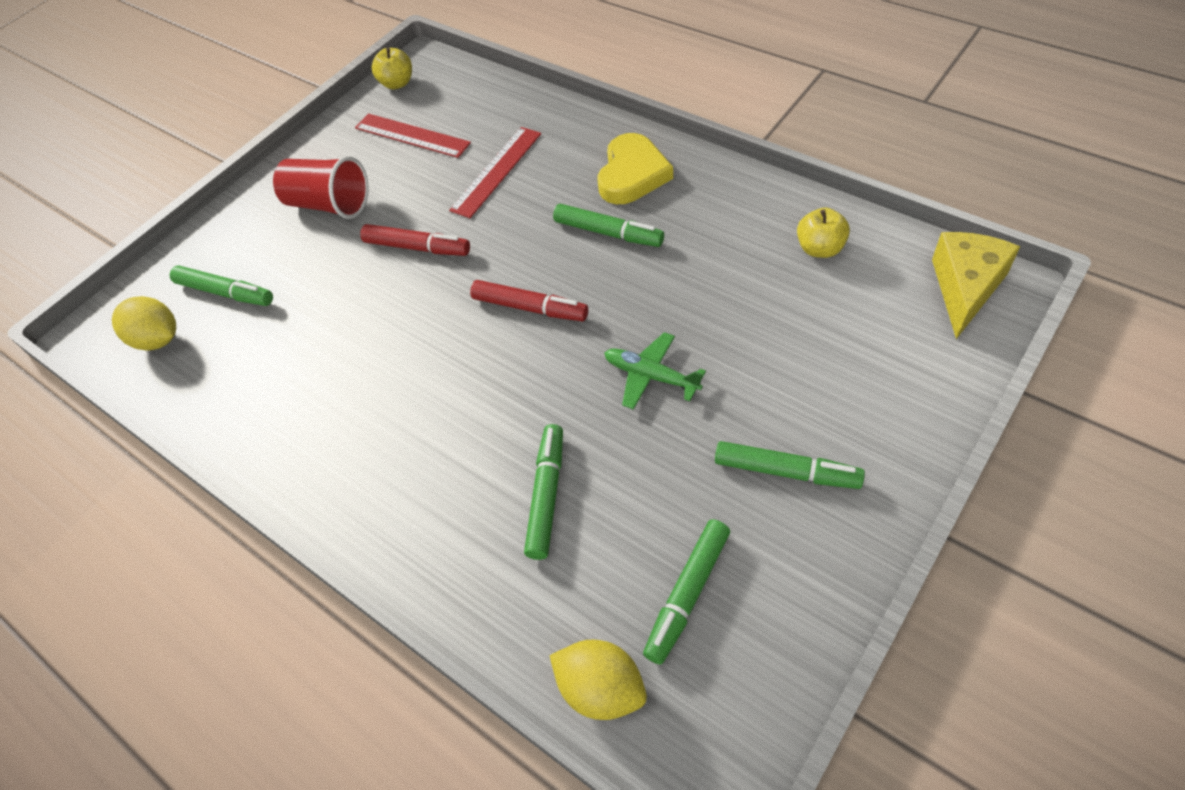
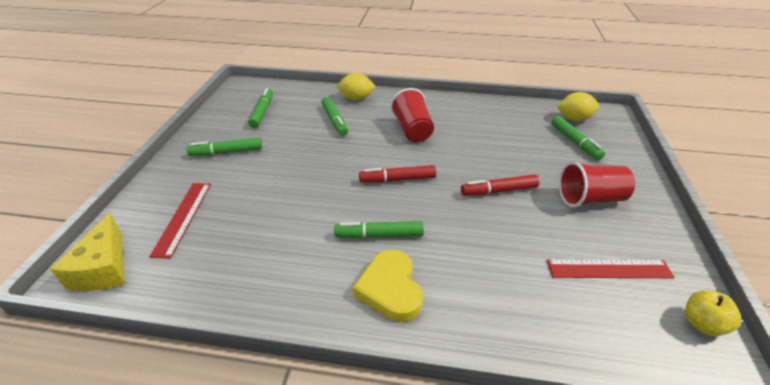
camera: 145 degrees right, 15 degrees down
green marker [170,265,273,306] -> green marker turned 105 degrees counterclockwise [551,116,605,160]
red ruler [449,127,541,218] -> red ruler moved to [149,183,211,259]
yellow lemon [550,639,647,720] -> yellow lemon moved to [337,73,376,100]
green plane [604,332,706,410] -> none
yellow apple [797,208,850,258] -> none
none -> red cup [390,88,434,142]

